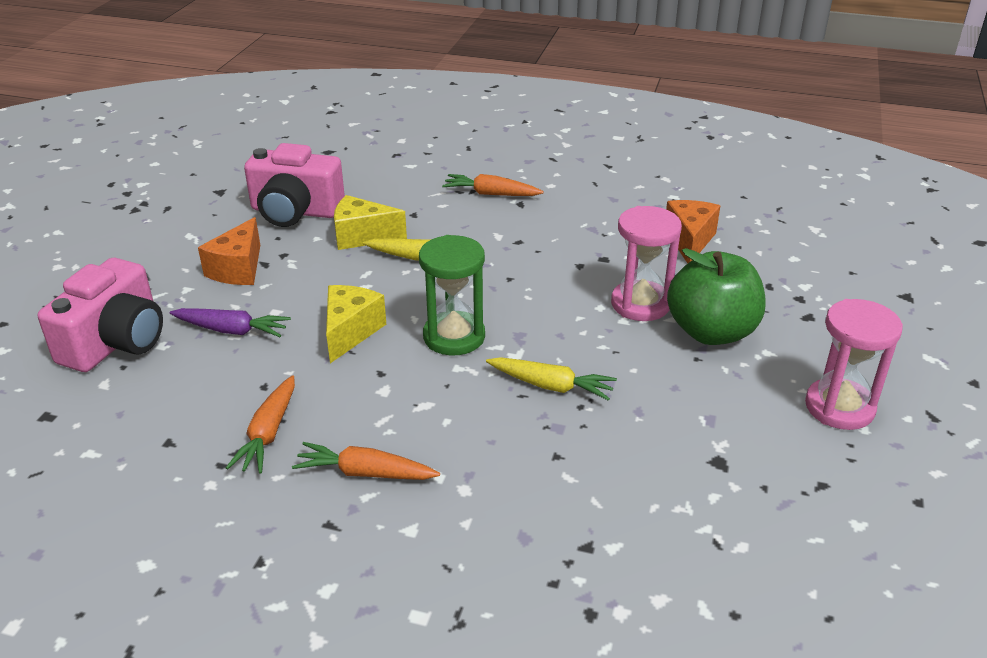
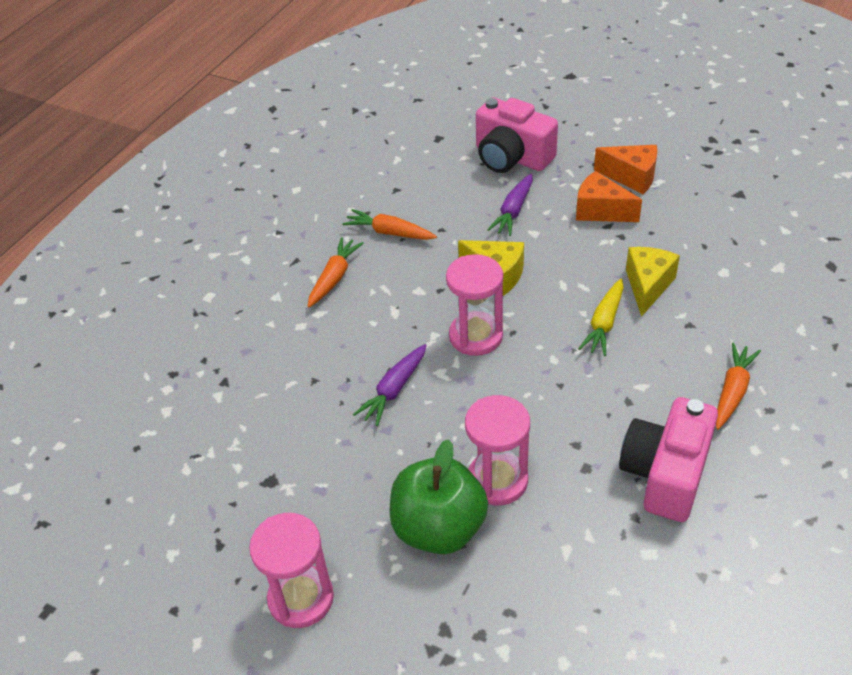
camera: 105 degrees right, 10 degrees up
pink camera [244,143,345,227] -> pink camera moved to [619,397,718,522]
green hourglass [419,235,485,355] -> pink hourglass [446,254,503,356]
yellow carrot [486,357,617,401] -> purple carrot [353,344,427,426]
orange cheese [666,200,720,263] -> orange cheese moved to [594,145,658,194]

